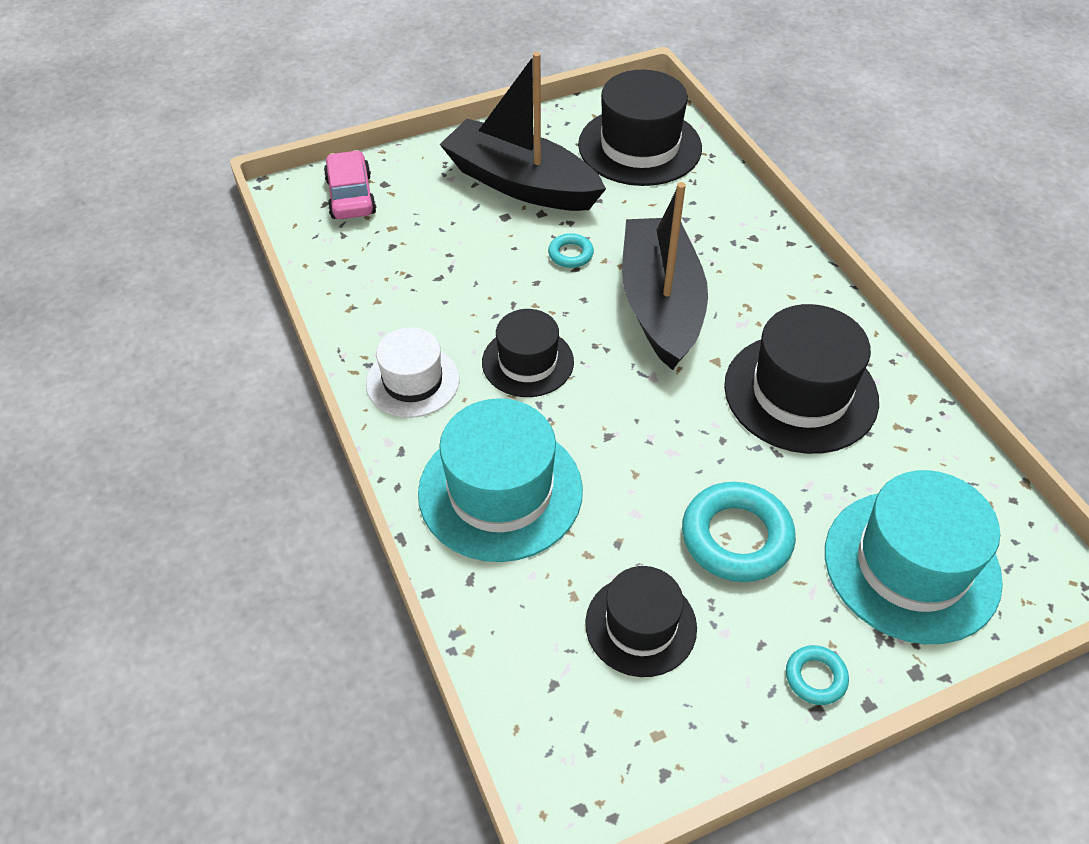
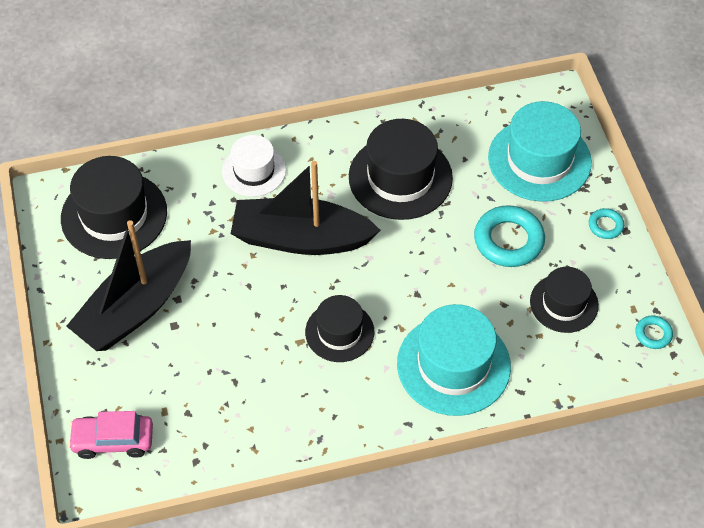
camera: 80 degrees left, 5 degrees up
white hat [366,327,460,418] -> white hat moved to [222,135,286,197]
turquoise ring [548,233,594,268] -> turquoise ring moved to [635,315,673,349]

